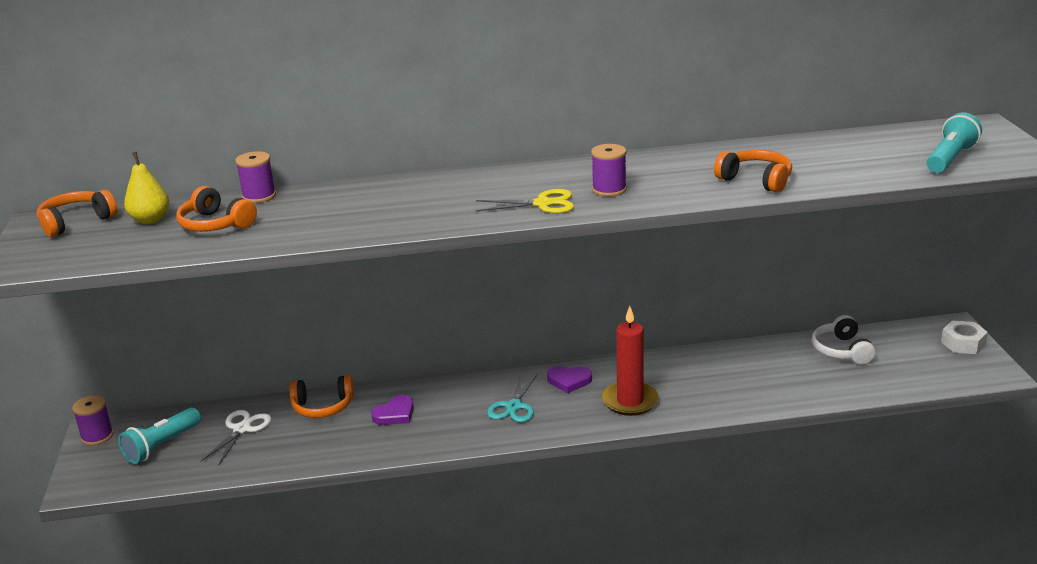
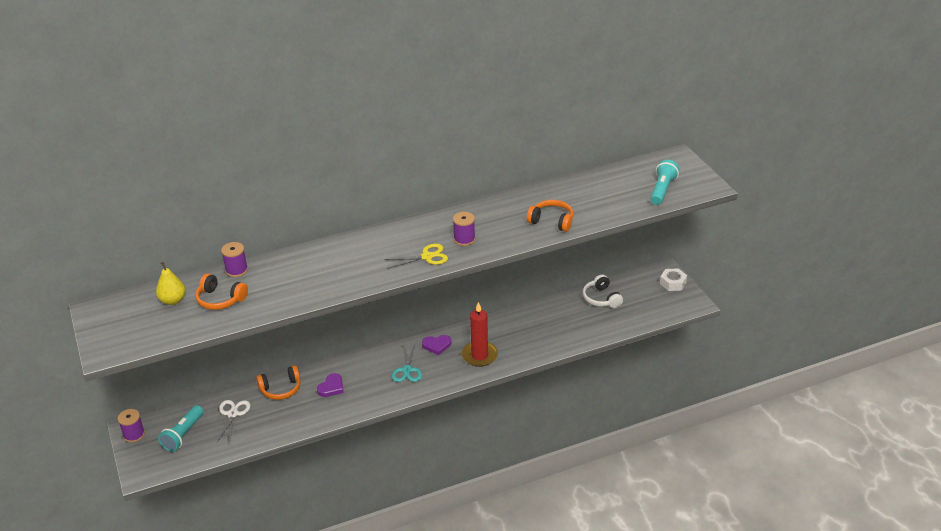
camera: 15 degrees left, 10 degrees up
orange headphones [37,190,117,237] -> none

